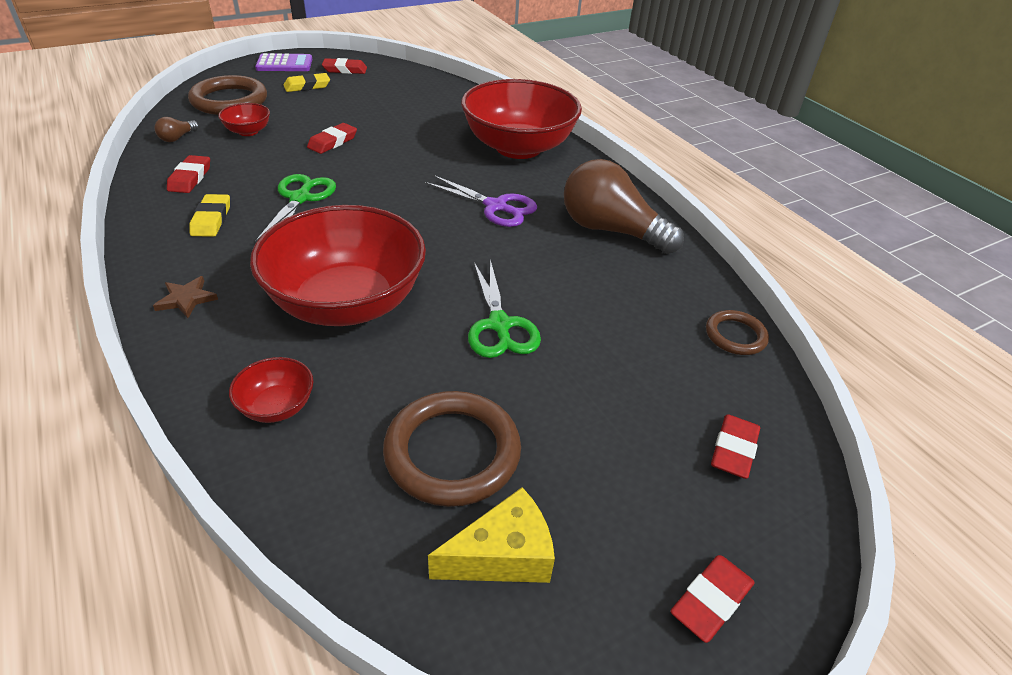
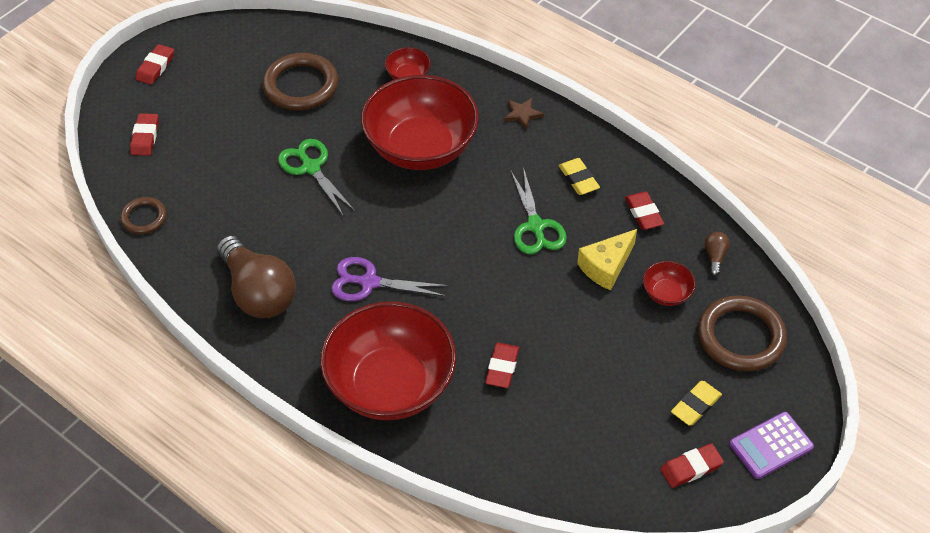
camera: 160 degrees right, 10 degrees up
red eraser [307,123,357,154] -> red eraser moved to [485,343,519,388]
yellow cheese [428,487,555,583] -> yellow cheese moved to [577,229,637,291]
brown light bulb [564,159,684,254] -> brown light bulb turned 45 degrees clockwise [217,236,296,318]

